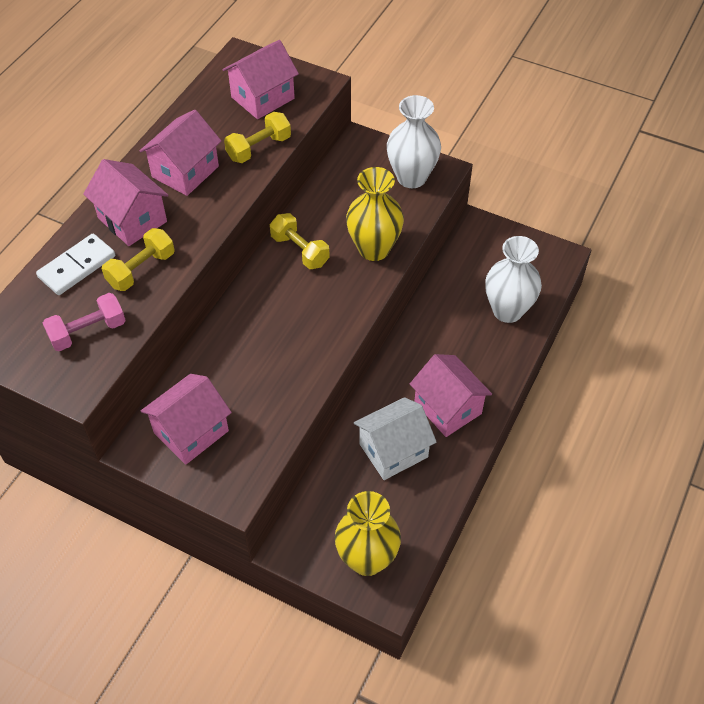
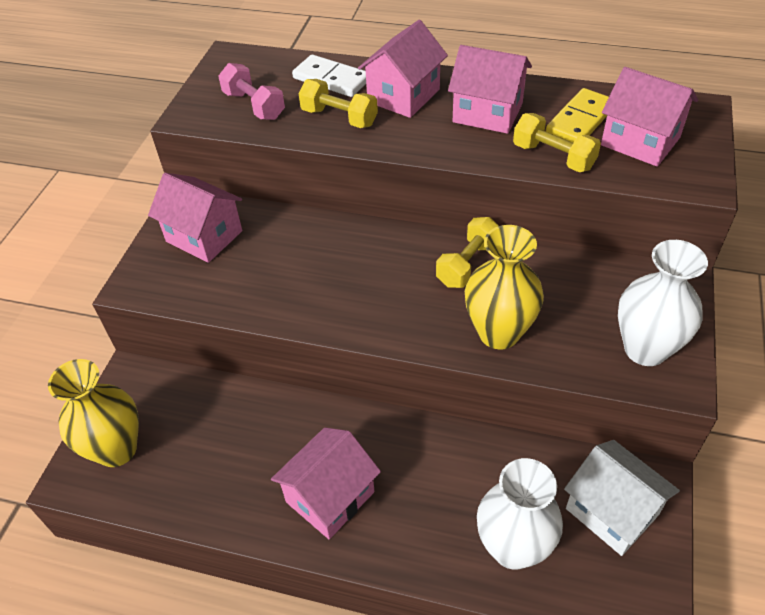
camera: 80 degrees right, 5 degrees down
white house [354,397,437,480] -> white house moved to [564,440,680,556]
none -> yellow domino [546,88,609,143]

